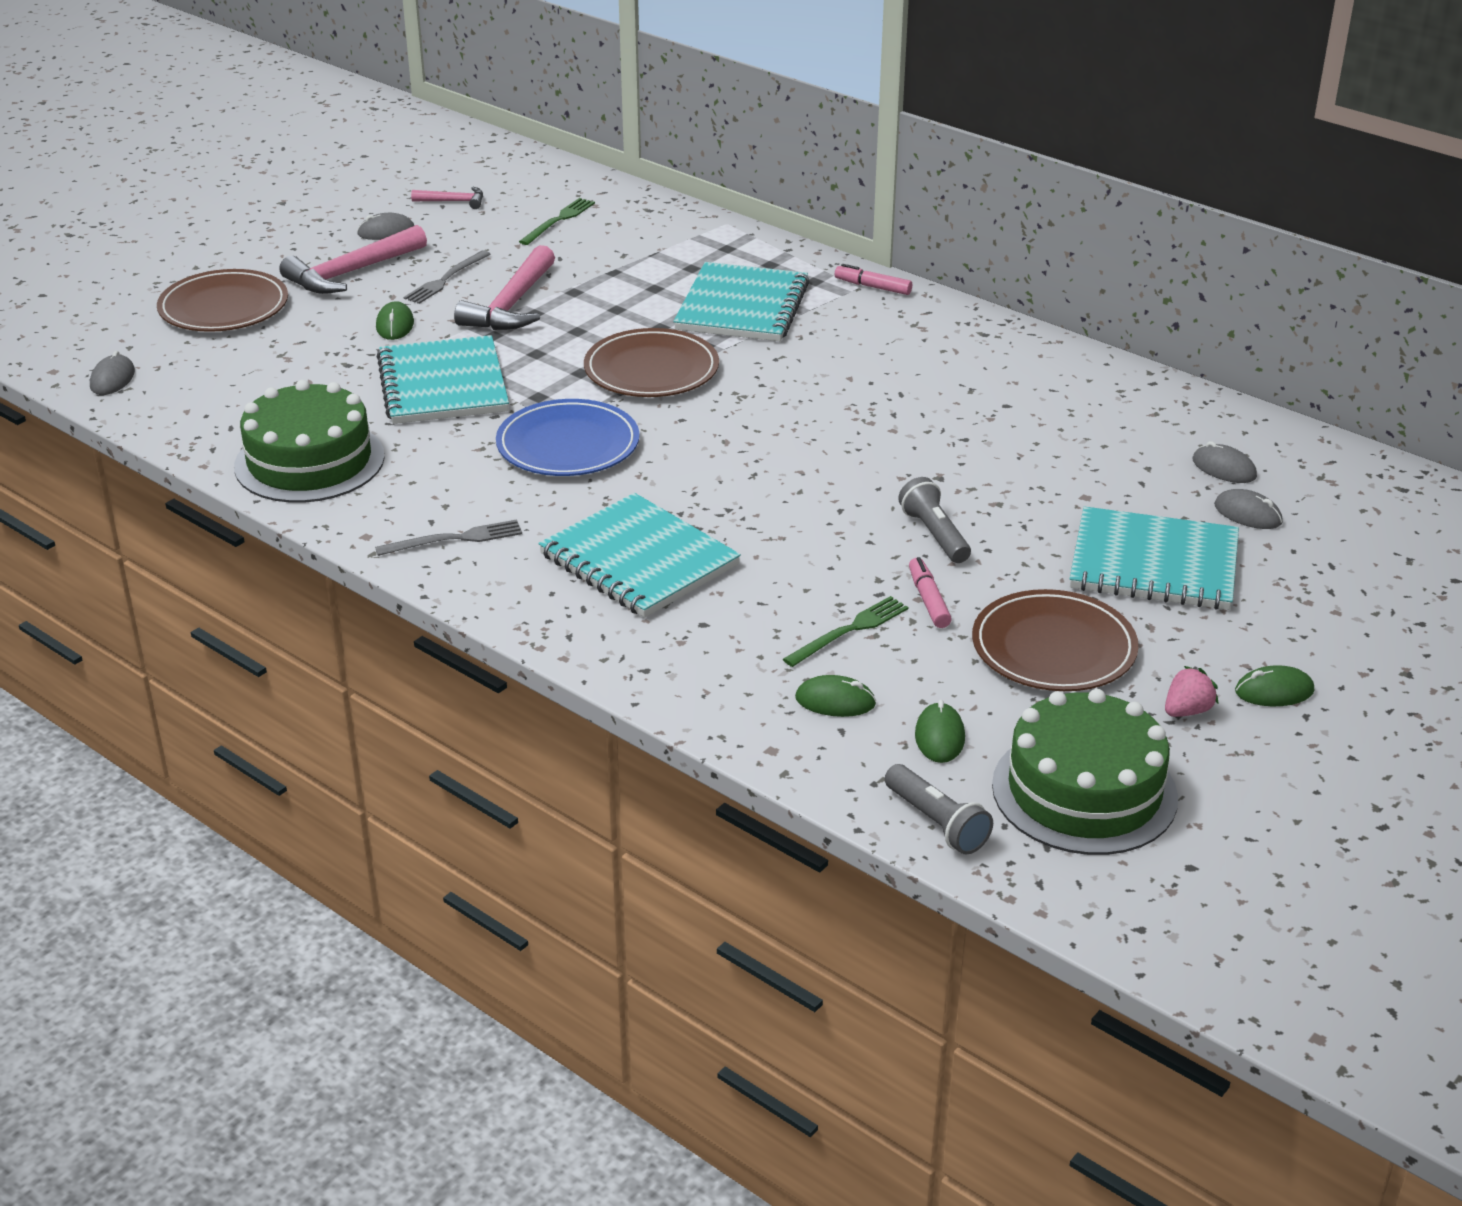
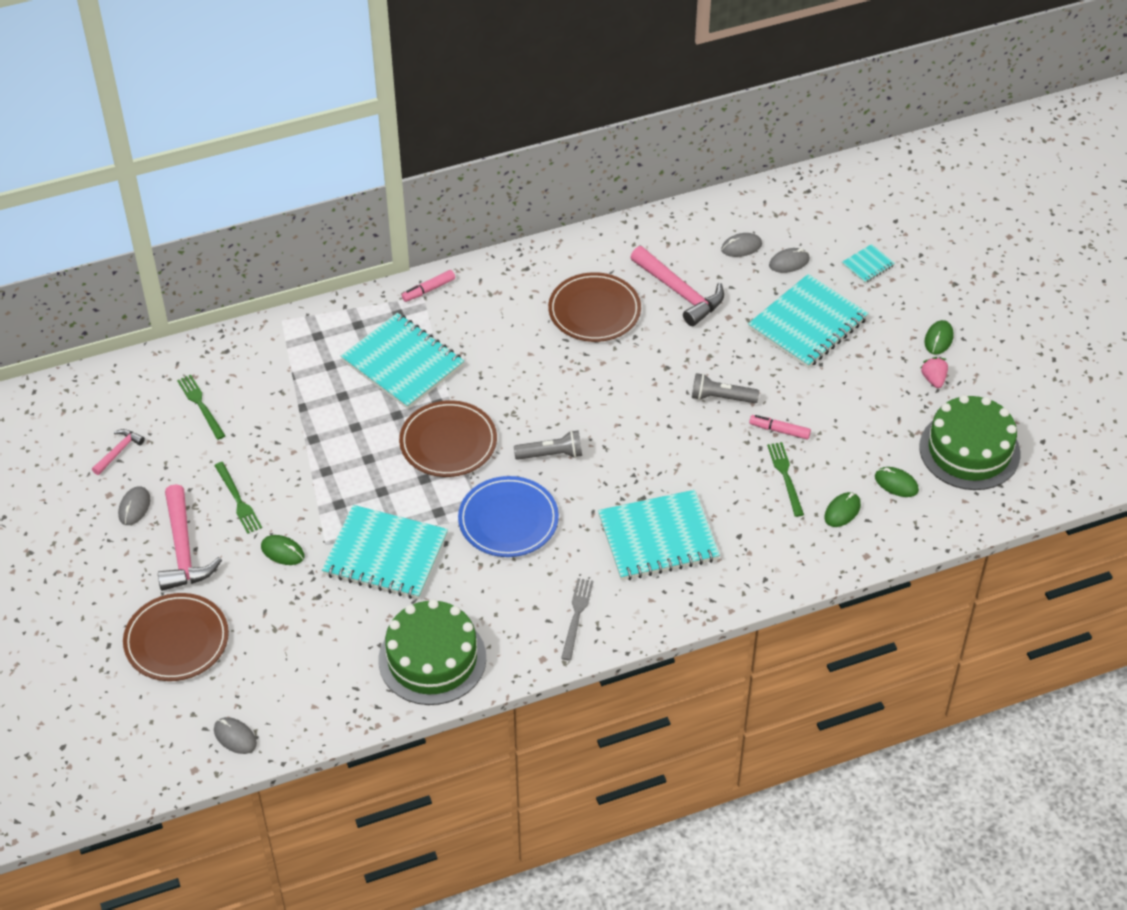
camera: 60 degrees left, 15 degrees up
grey fork [404,250,490,304] -> green fork [214,462,262,534]
pink hammer [454,245,555,330] -> pink hammer moved to [630,246,724,326]
grey flashlight [885,764,993,855] -> grey flashlight moved to [514,430,582,460]
brown plate [972,589,1139,691] -> brown plate moved to [548,272,641,342]
none -> turquoise notebook [842,244,895,283]

